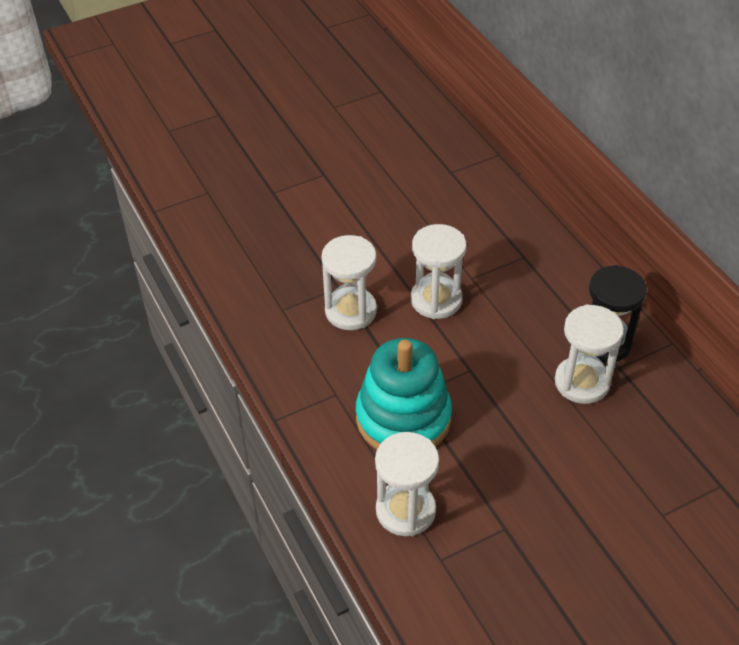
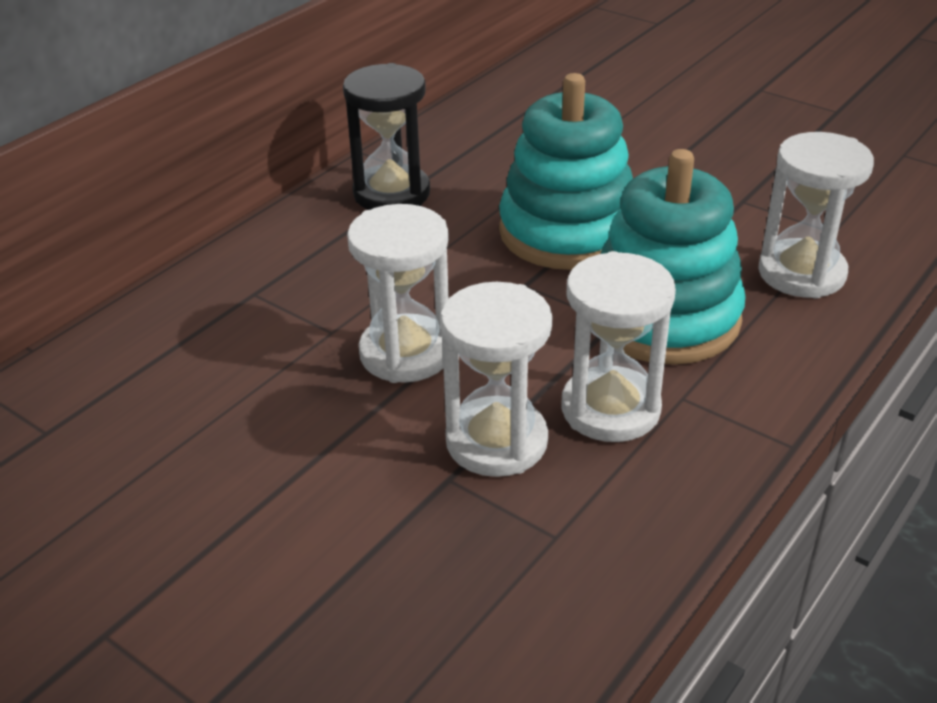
camera: 115 degrees left, 10 degrees down
white hourglass [555,304,624,404] -> white hourglass moved to [562,251,676,442]
none -> turquoise stacking toy [499,73,633,270]

